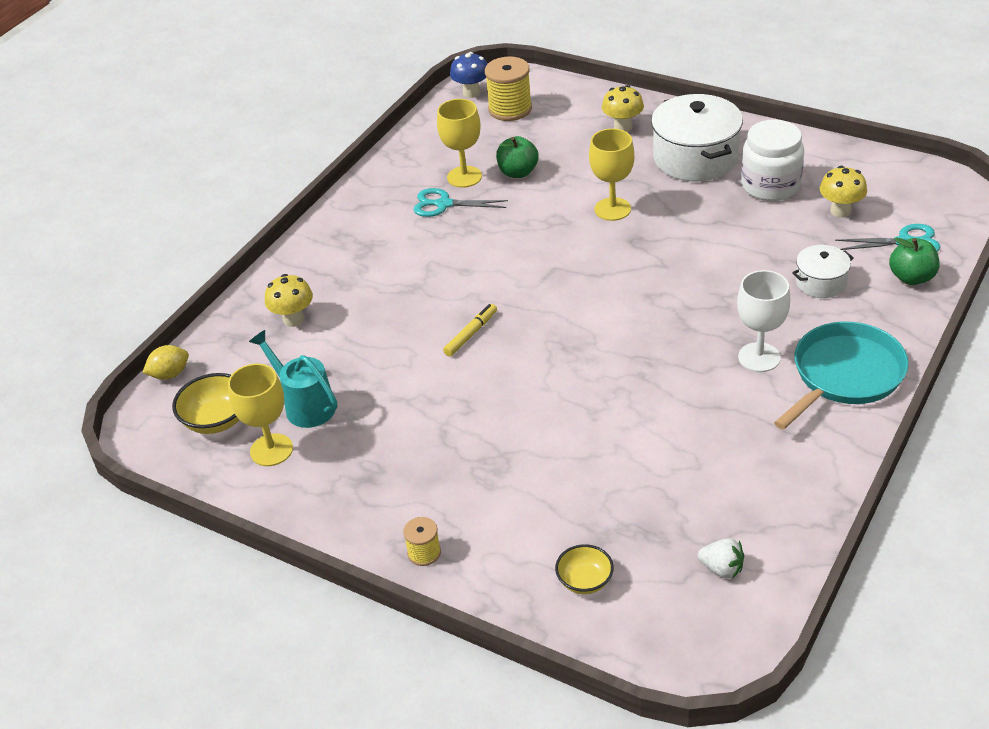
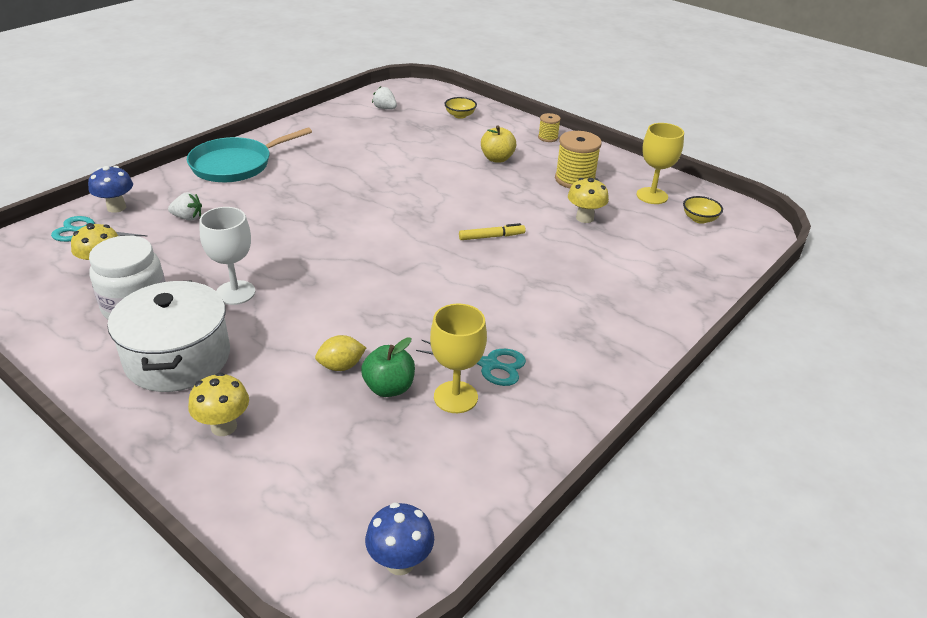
camera: 175 degrees left, 5 degrees down
yellow lemon [142,345,189,380] -> yellow lemon moved to [315,335,366,371]
yellow bowl [172,373,239,434] -> yellow bowl [683,196,723,224], size x0.66
turquoise watering can [249,330,337,428] -> none
yellow mushroom [265,274,313,327] -> yellow mushroom moved to [568,178,609,223]
yellow marker [443,304,497,357] -> yellow marker turned 150 degrees counterclockwise [459,223,526,240]
yellow spool [485,56,532,121] -> yellow spool moved to [555,131,602,188]
yellow goblet [589,129,634,221] -> none
white goblet [737,270,790,372] -> white goblet moved to [199,207,255,305]
white pot [792,245,854,298] -> white strawberry [168,192,202,221]
green apple [889,238,939,285] -> blue mushroom [88,166,133,213]
none -> yellow apple [481,126,516,163]

